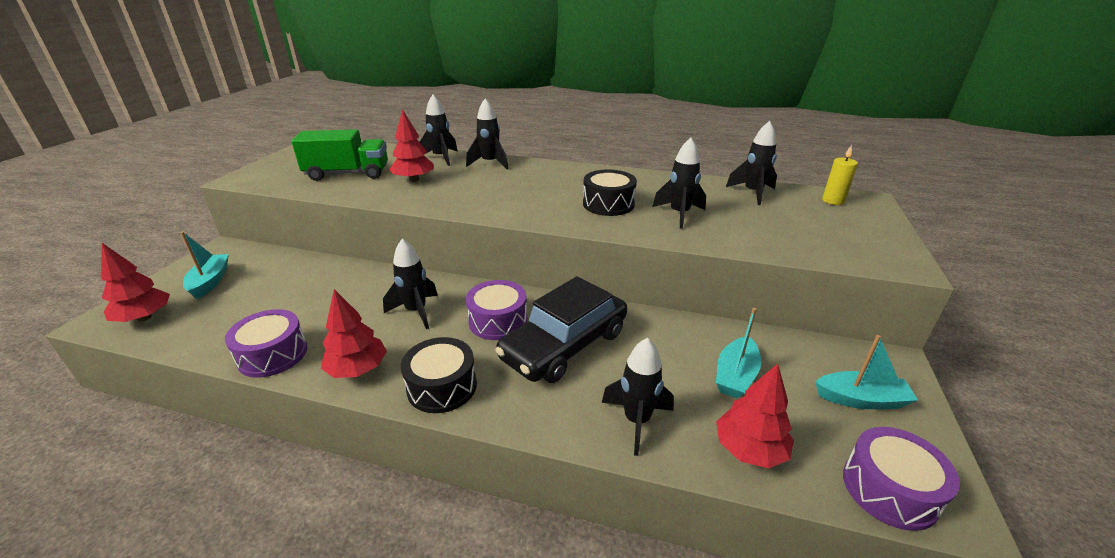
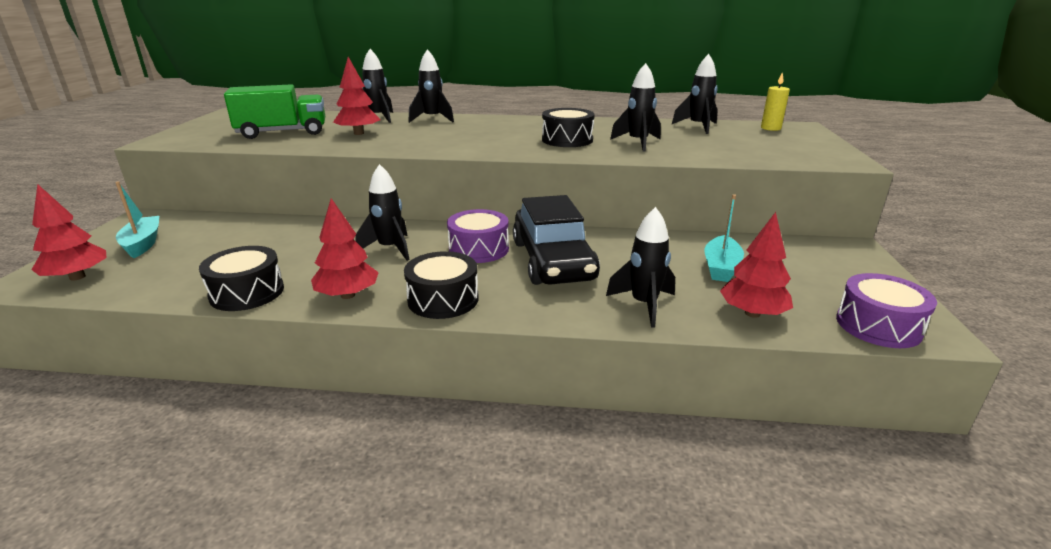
camera: 10 degrees left, 5 degrees down
purple drum [225,309,307,378] -> black drum [199,246,284,311]
black car [495,276,627,383] -> black car turned 45 degrees counterclockwise [513,195,600,285]
turquoise boat [815,335,918,409] -> none

